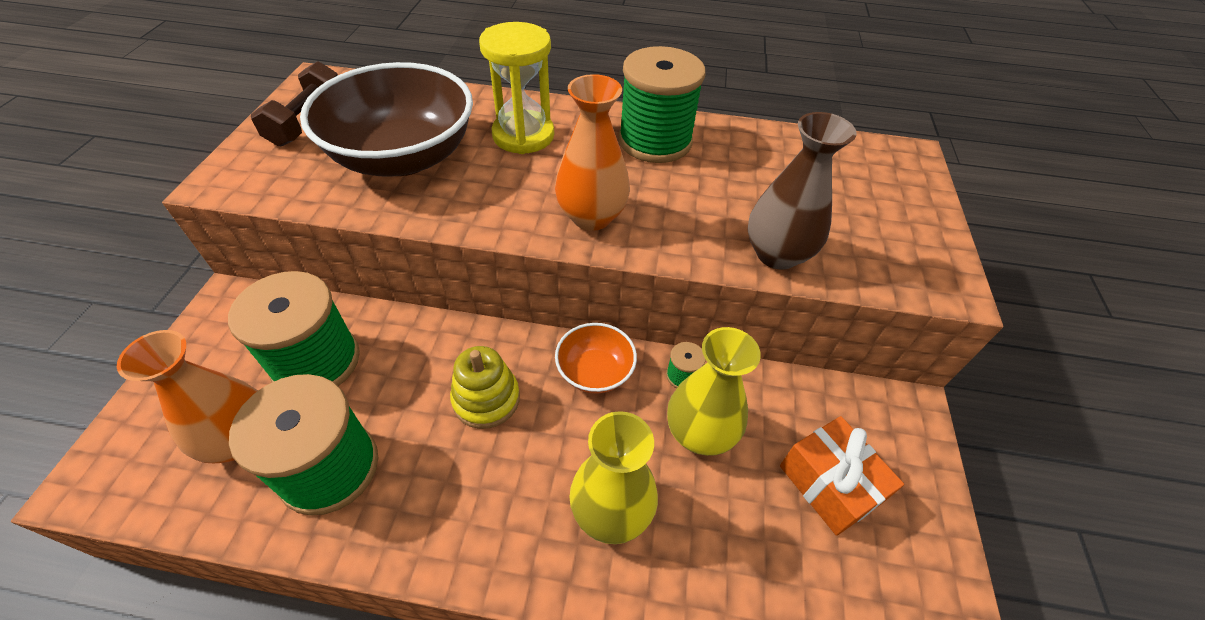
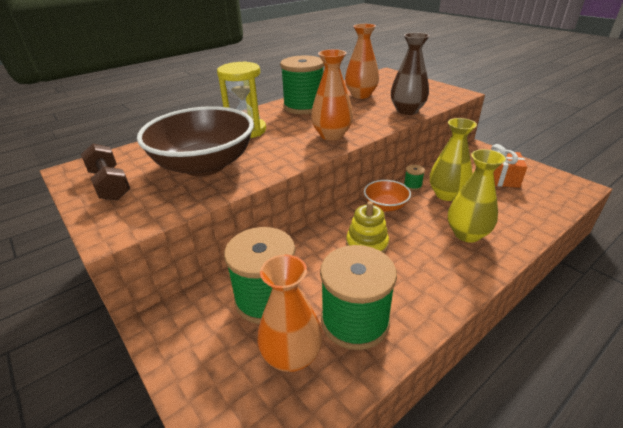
camera: 45 degrees left, 15 degrees down
none -> orange vase [345,24,379,99]

